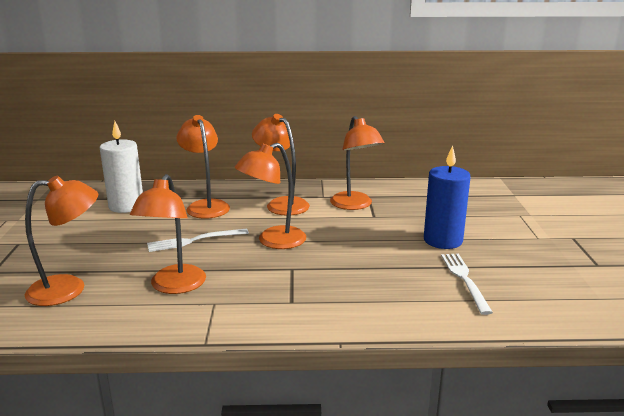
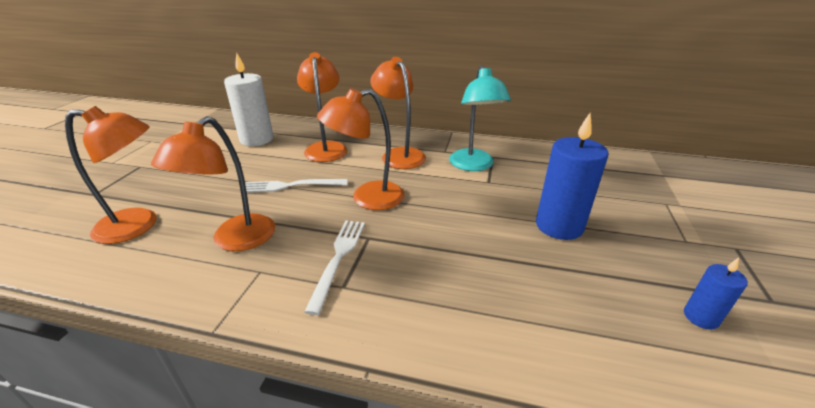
camera: 15 degrees right, 10 degrees up
orange lamp [330,116,384,210] -> turquoise lamp [449,65,511,171]
white fork [441,254,493,315] -> white fork moved to [304,220,365,315]
none -> blue candle [684,258,748,330]

